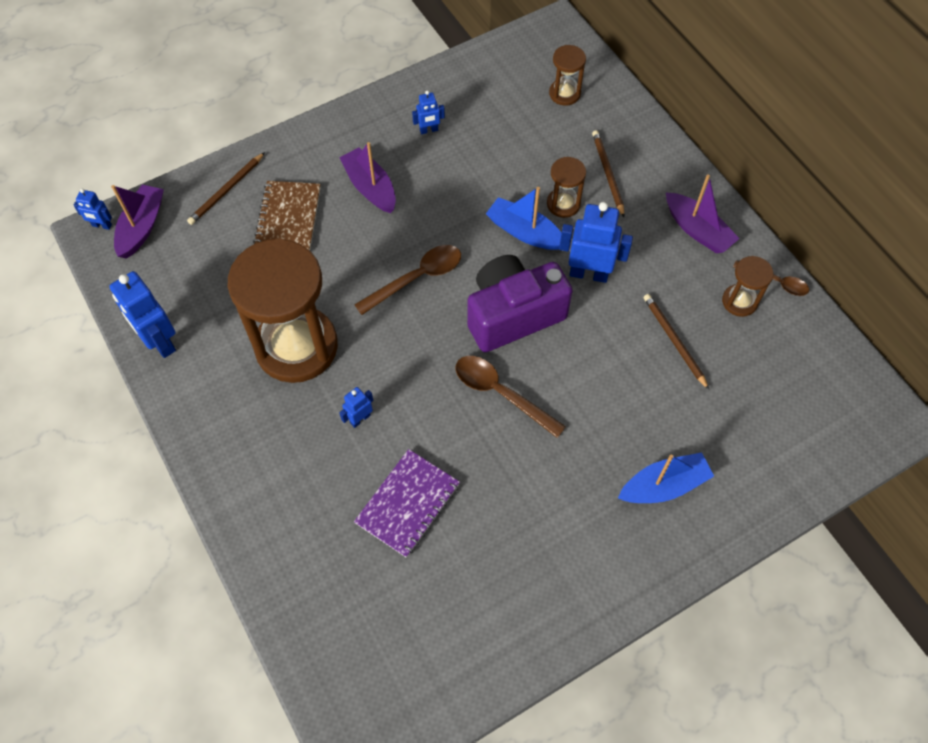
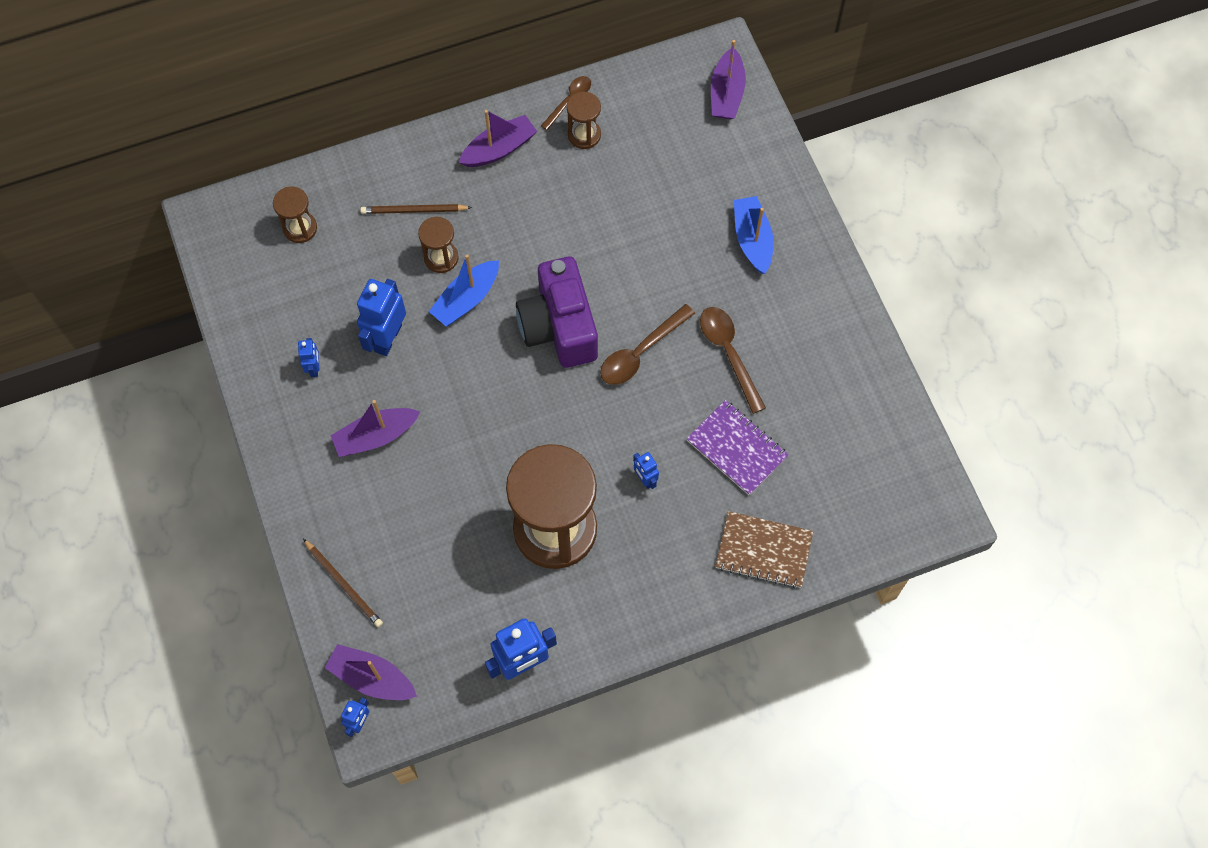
camera: 80 degrees left, 5 degrees up
brown notebook [253,181,321,250] -> brown notebook moved to [715,511,813,588]
brown spoon [354,245,461,315] -> brown spoon moved to [700,307,766,414]
blue robot [559,202,633,283] -> blue robot moved to [357,279,406,356]
brown pencil [644,294,709,390] -> none
none -> purple boat [711,40,746,119]

